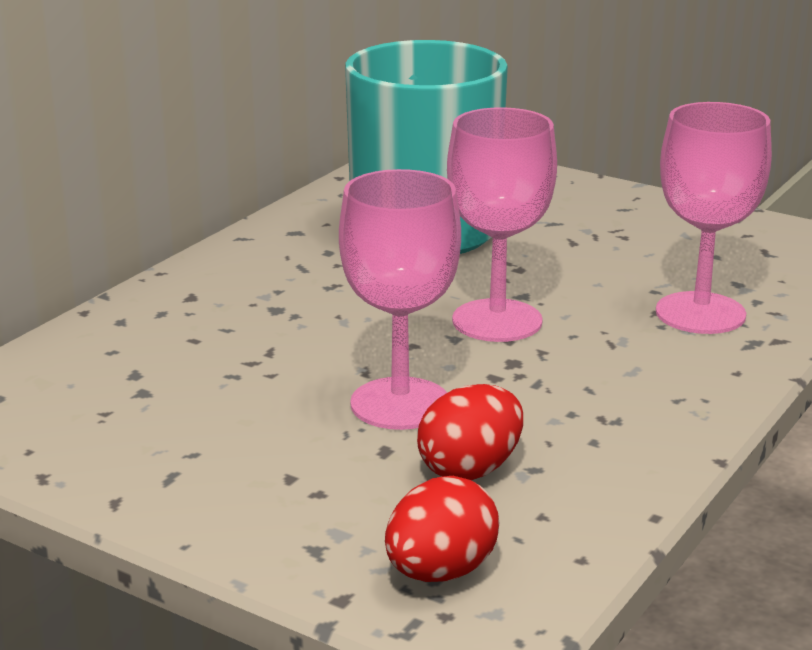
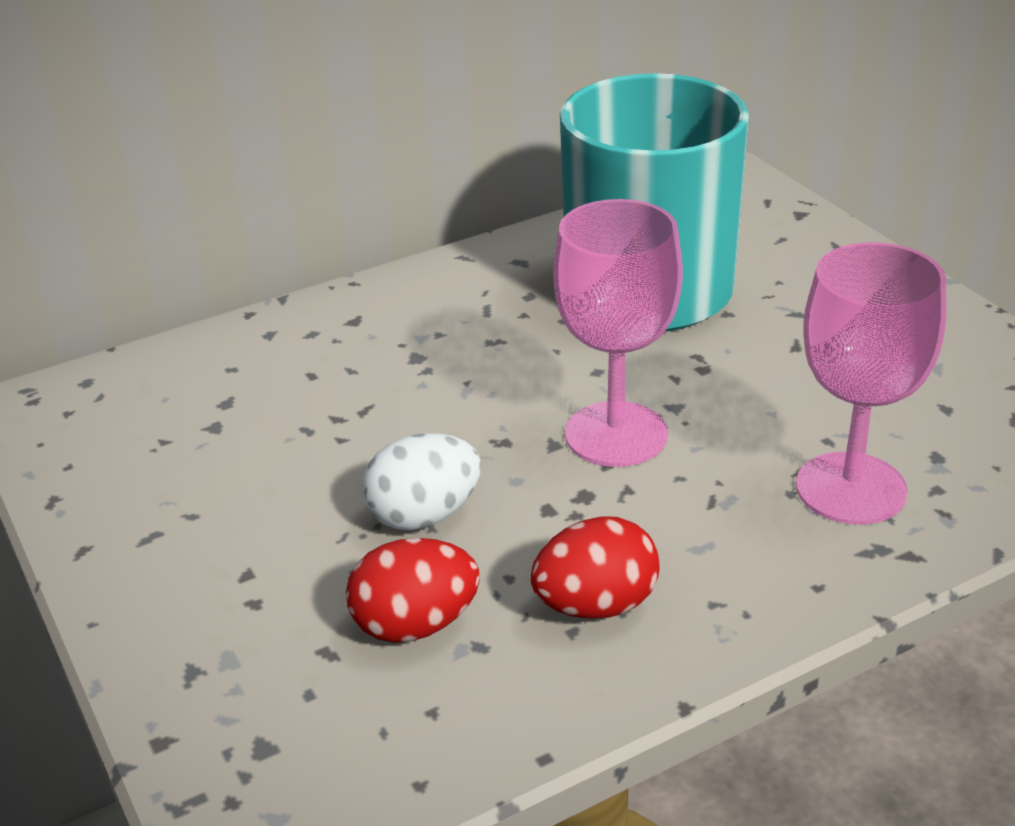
camera: 30 degrees right, 10 degrees up
pink goblet [339,169,461,430] -> white egg [362,433,481,530]
red egg [385,476,500,582] -> red egg moved to [530,516,659,619]

